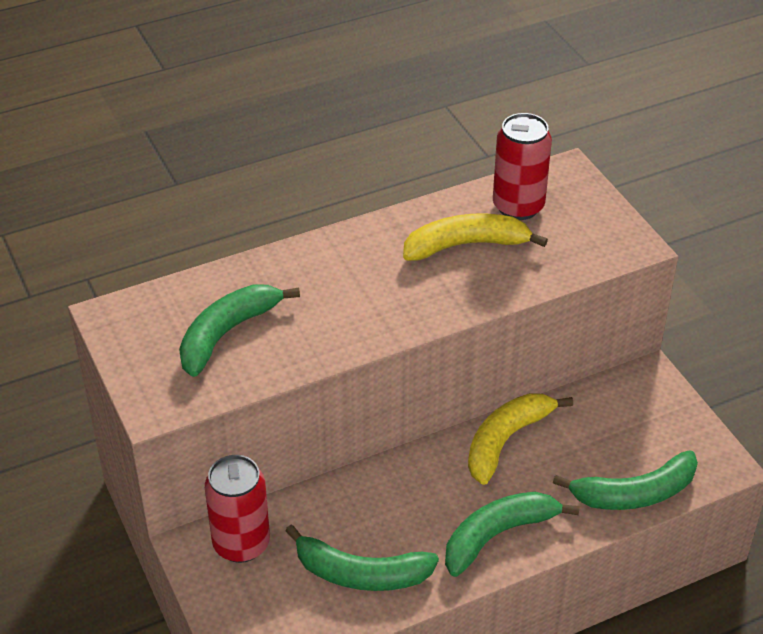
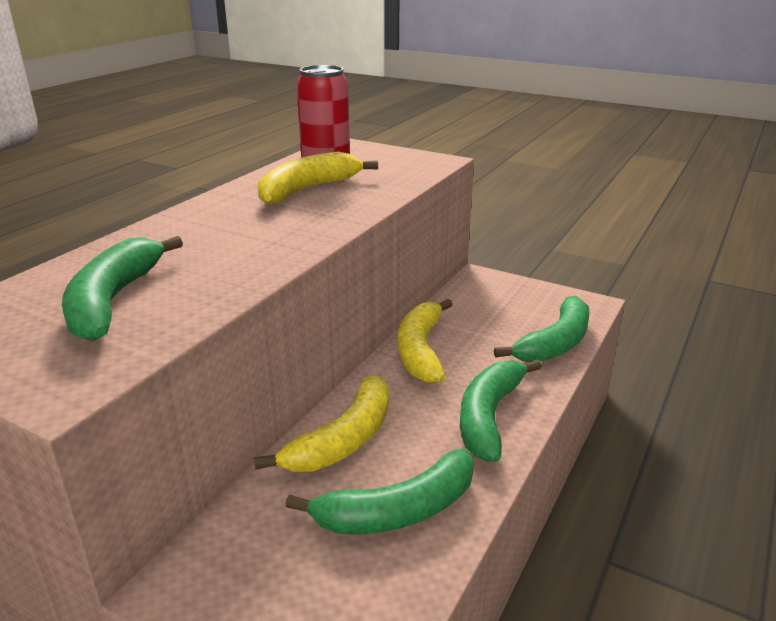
camera: 35 degrees left, 15 degrees down
red can [205,455,270,563] -> none
none -> yellow banana [254,375,389,472]

